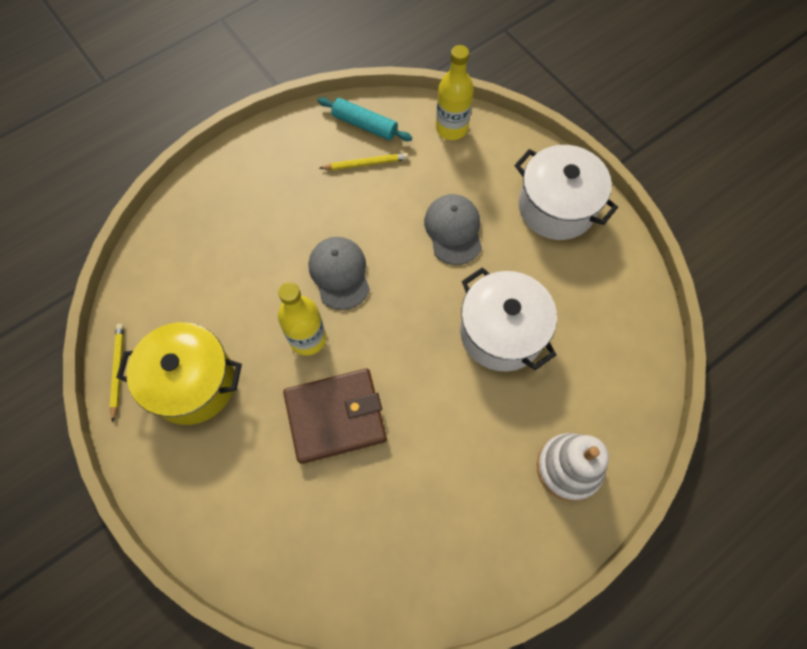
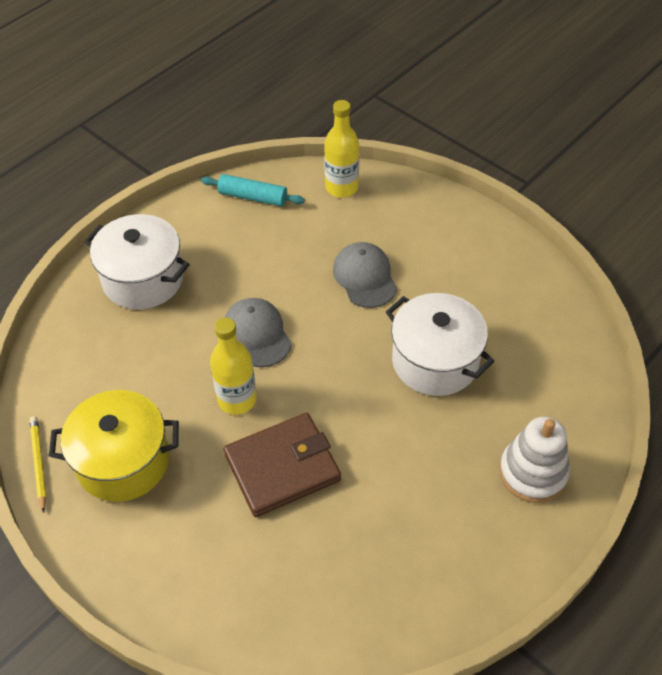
camera: 10 degrees left, 15 degrees down
yellow pencil [319,153,408,170] -> none
white pot [515,145,618,240] -> white pot moved to [84,214,190,309]

